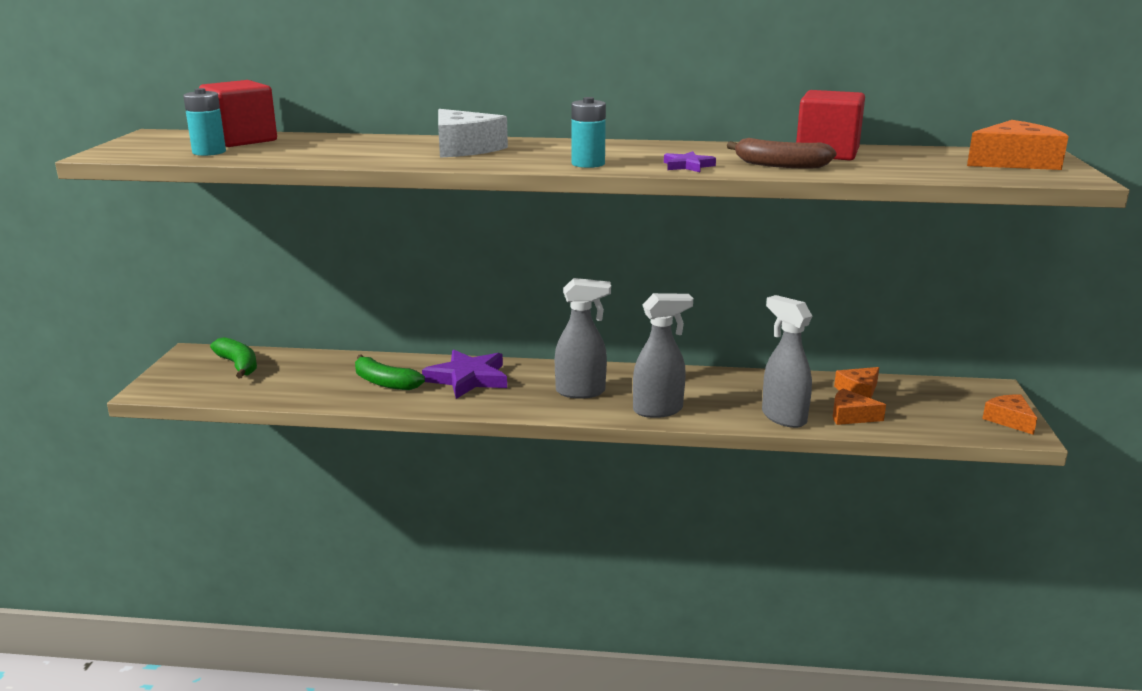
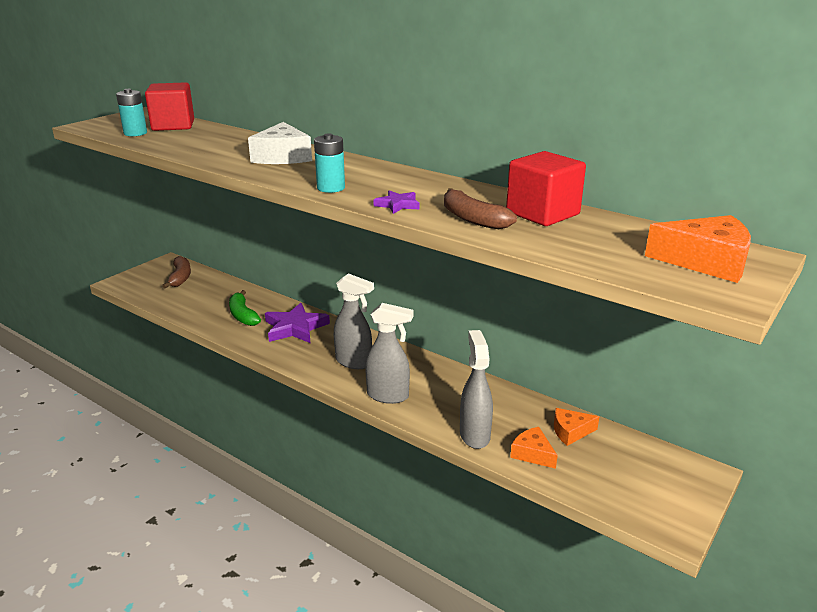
camera: 30 degrees right, 5 degrees up
green banana [210,337,257,378] -> brown banana [162,256,191,288]
orange cheese [982,395,1037,435] -> none

